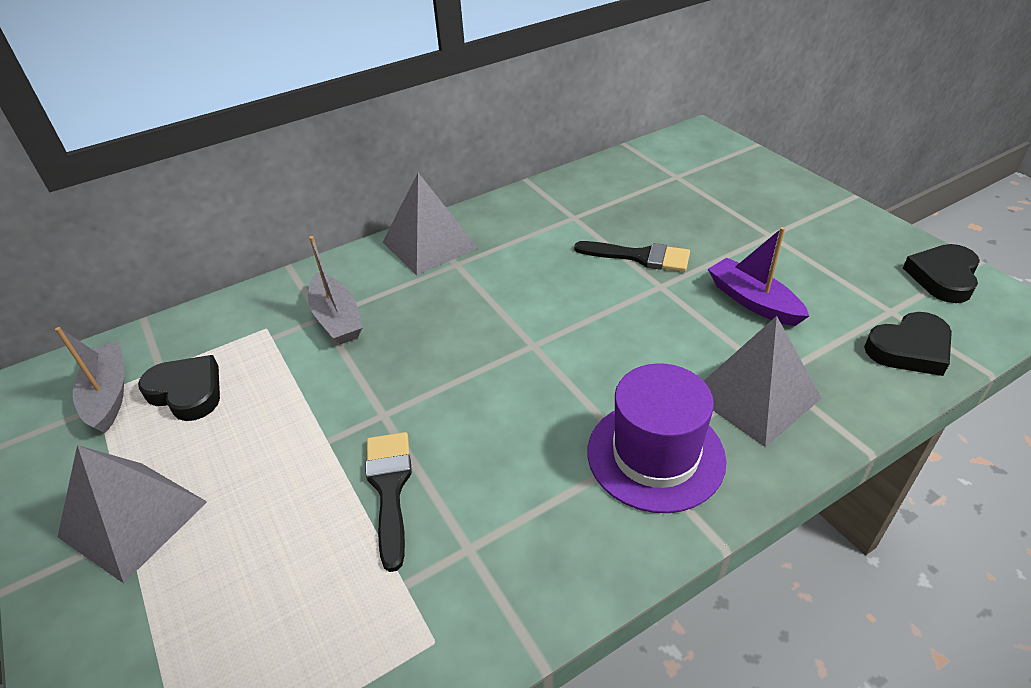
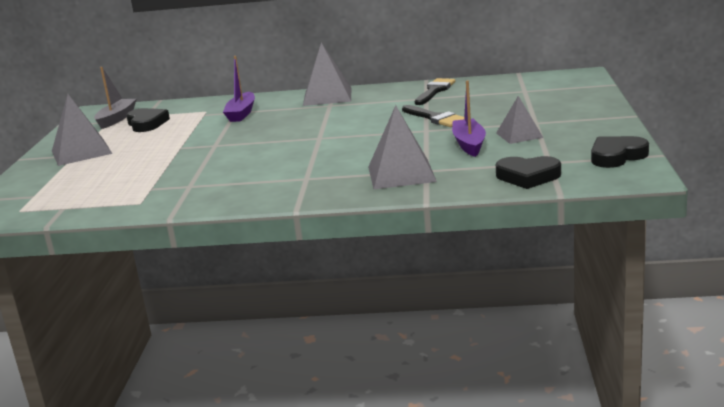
camera: 35 degrees right, 20 degrees down
grey boat [308,236,362,345] -> purple boat [223,56,255,122]
black brush [366,432,412,572] -> black brush moved to [415,78,455,105]
purple hat [588,363,727,513] -> none
none -> grey pyramid [496,96,543,144]

